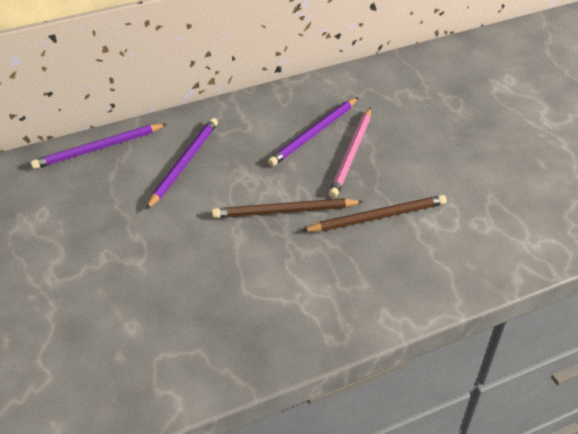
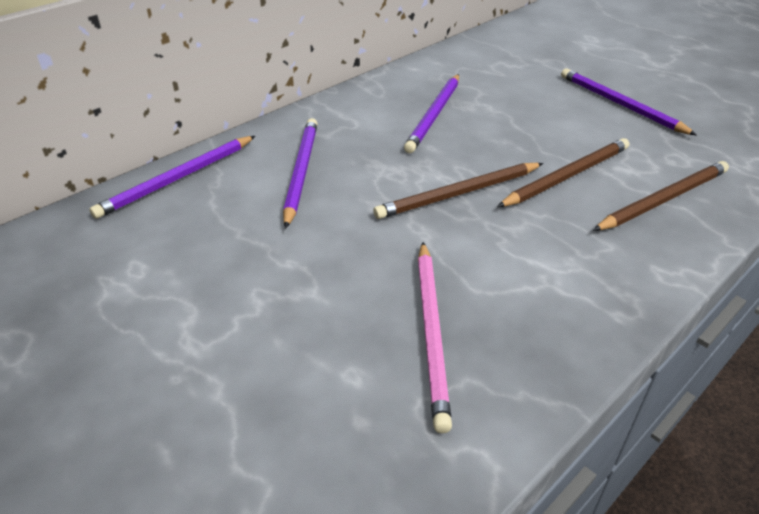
camera: 20 degrees left, 5 degrees down
pink pencil [329,107,371,198] -> pink pencil moved to [418,242,452,433]
none -> purple pencil [561,68,697,135]
none -> brown pencil [593,161,729,231]

